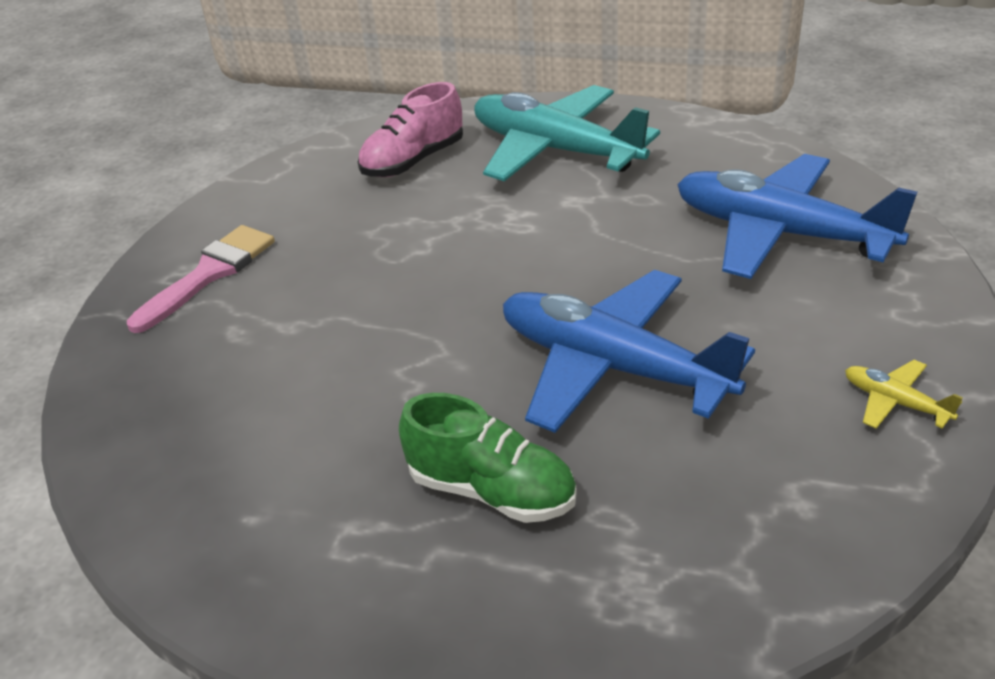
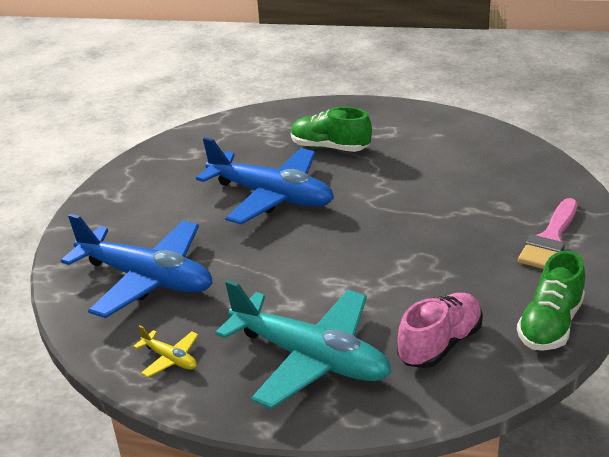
camera: 175 degrees right, 5 degrees down
yellow plane [845,360,963,429] -> yellow plane moved to [133,325,199,378]
none -> green shoe [517,251,585,351]

